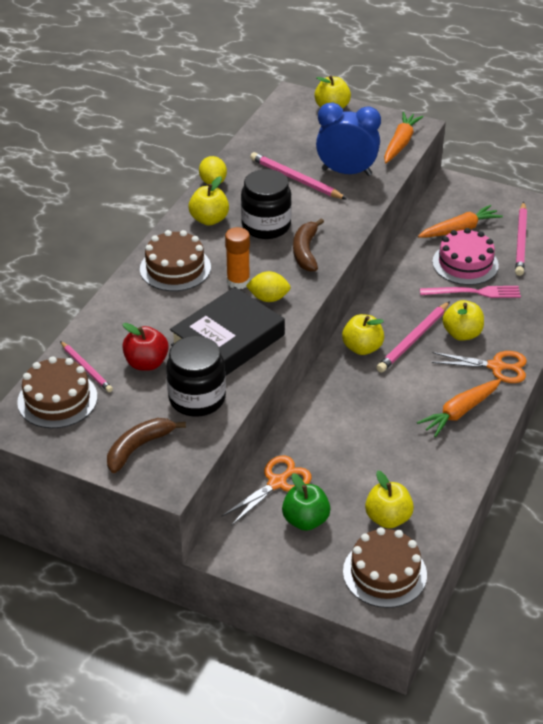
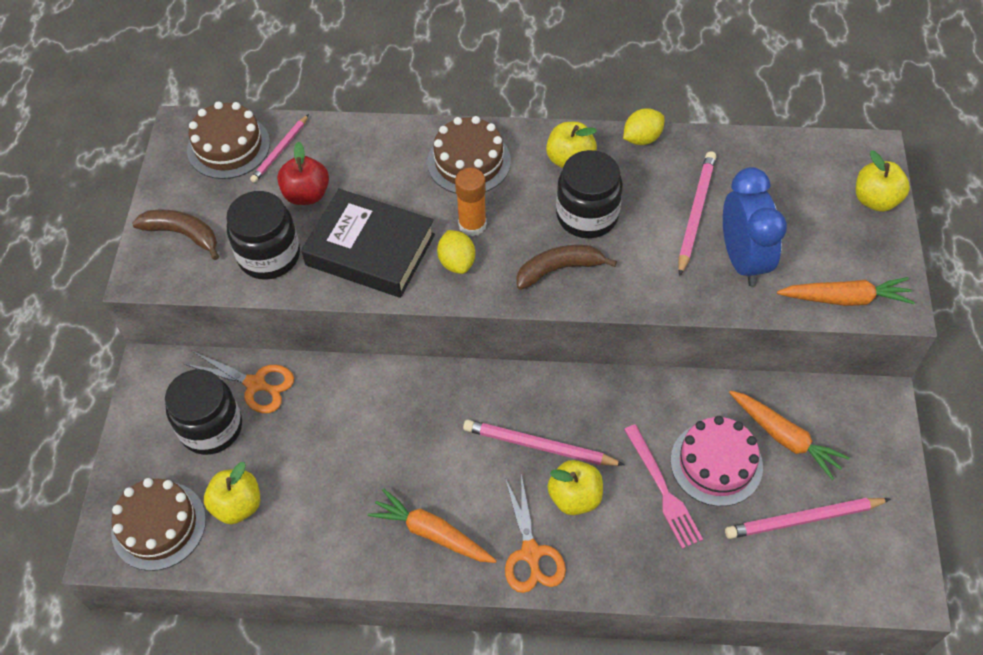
camera: 70 degrees right, 15 degrees up
green apple [282,473,330,531] -> black jar [165,369,242,455]
yellow apple [342,314,384,355] -> none

